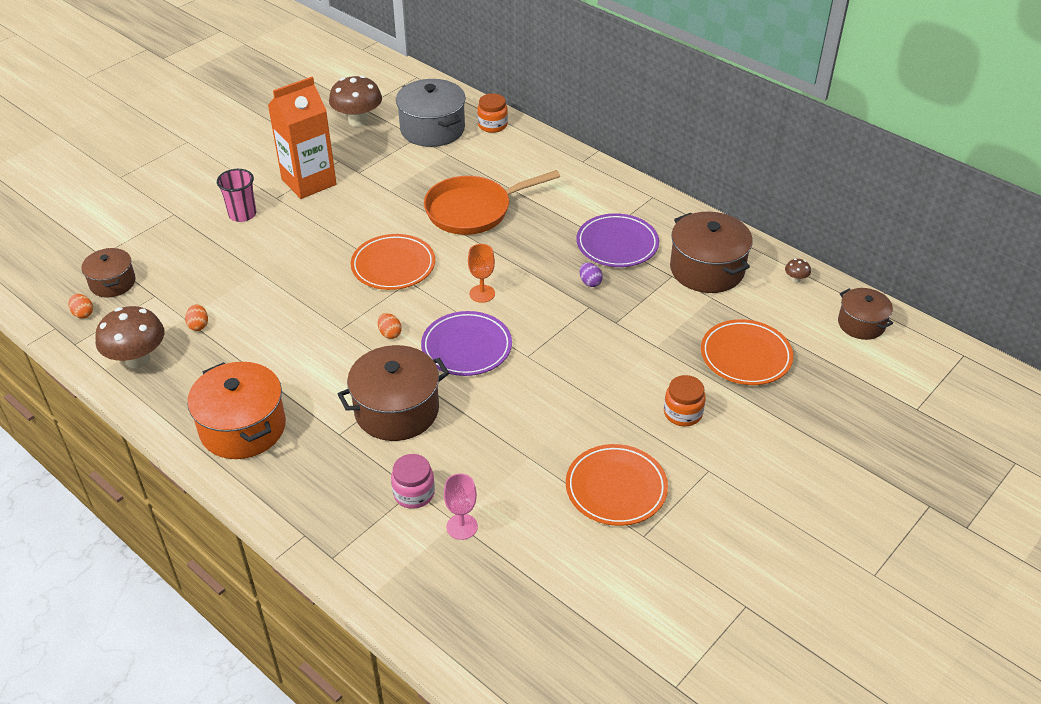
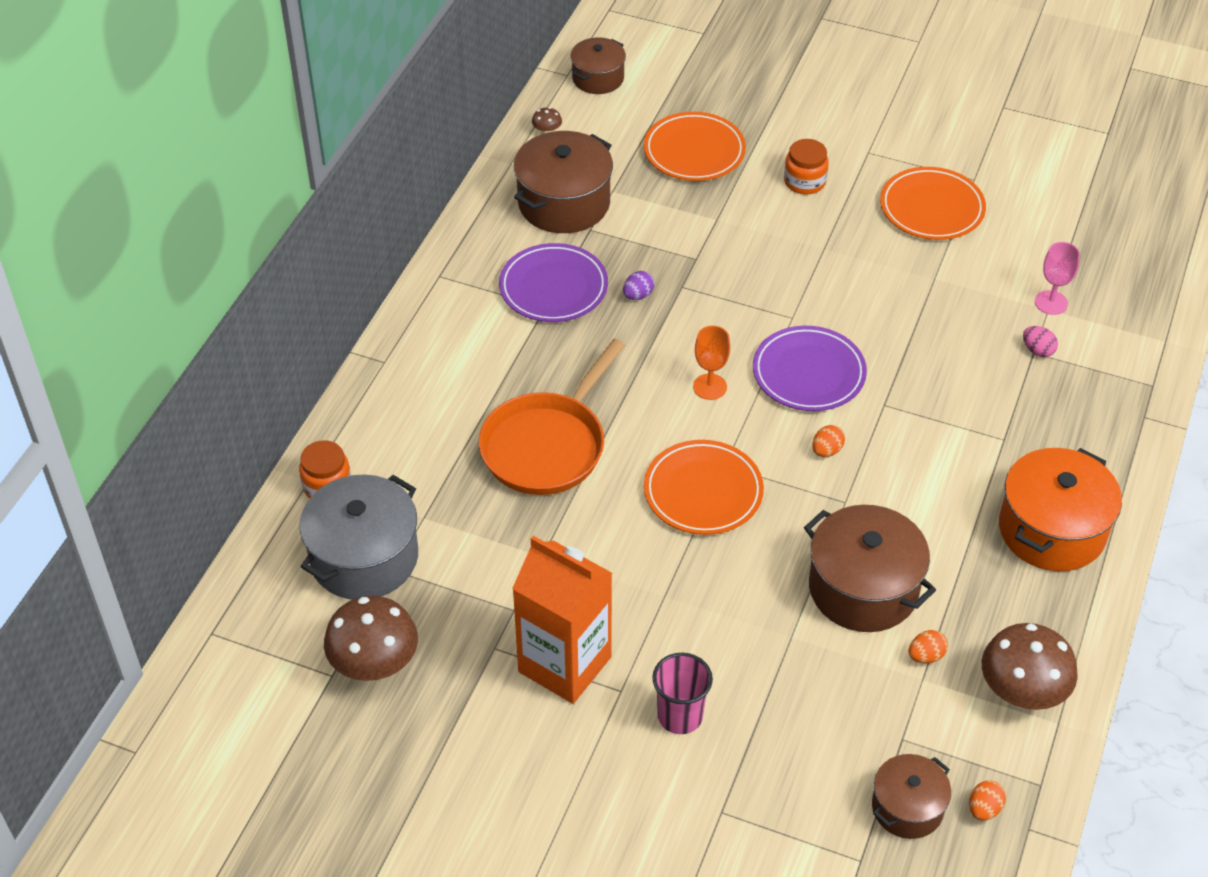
camera: 110 degrees left, 5 degrees up
brown pot [338,345,449,441] -> brown pot moved to [804,505,936,632]
pink jar [391,454,435,509] -> pink egg [1023,326,1058,357]
orange pan [424,170,560,235] -> orange pan turned 75 degrees clockwise [479,339,625,495]

